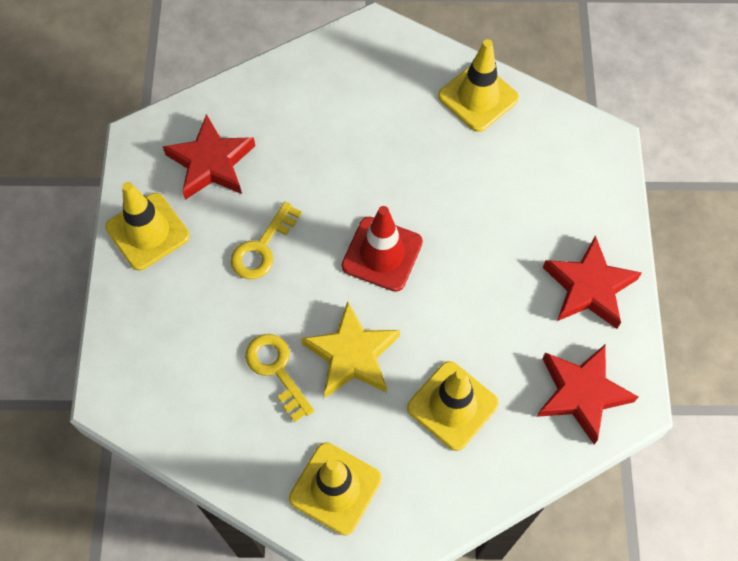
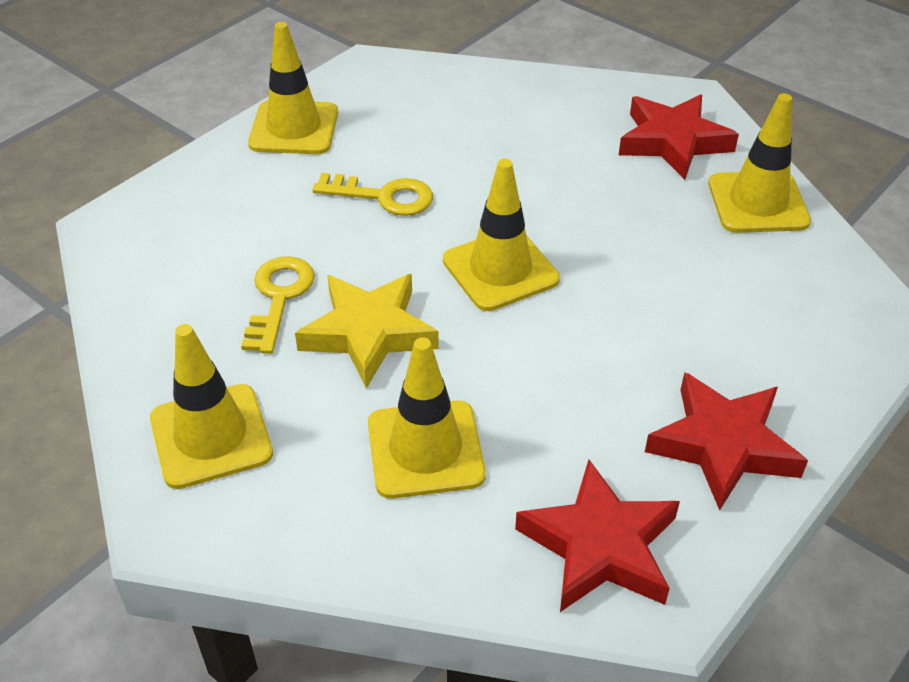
camera: 40 degrees right, 20 degrees down
red star [163,114,255,200] -> red star moved to [619,94,739,180]
yellow key [231,201,302,279] -> yellow key turned 150 degrees counterclockwise [312,173,433,216]
red traffic cone [342,206,423,292] -> yellow traffic cone [443,159,560,311]

